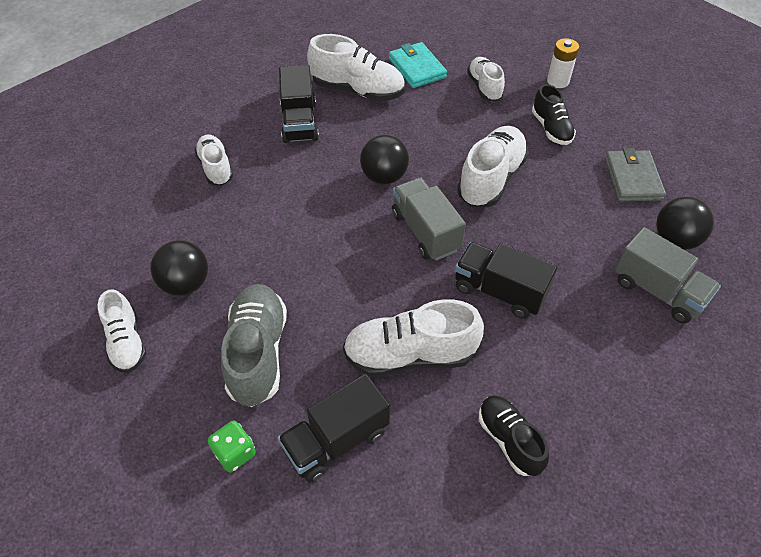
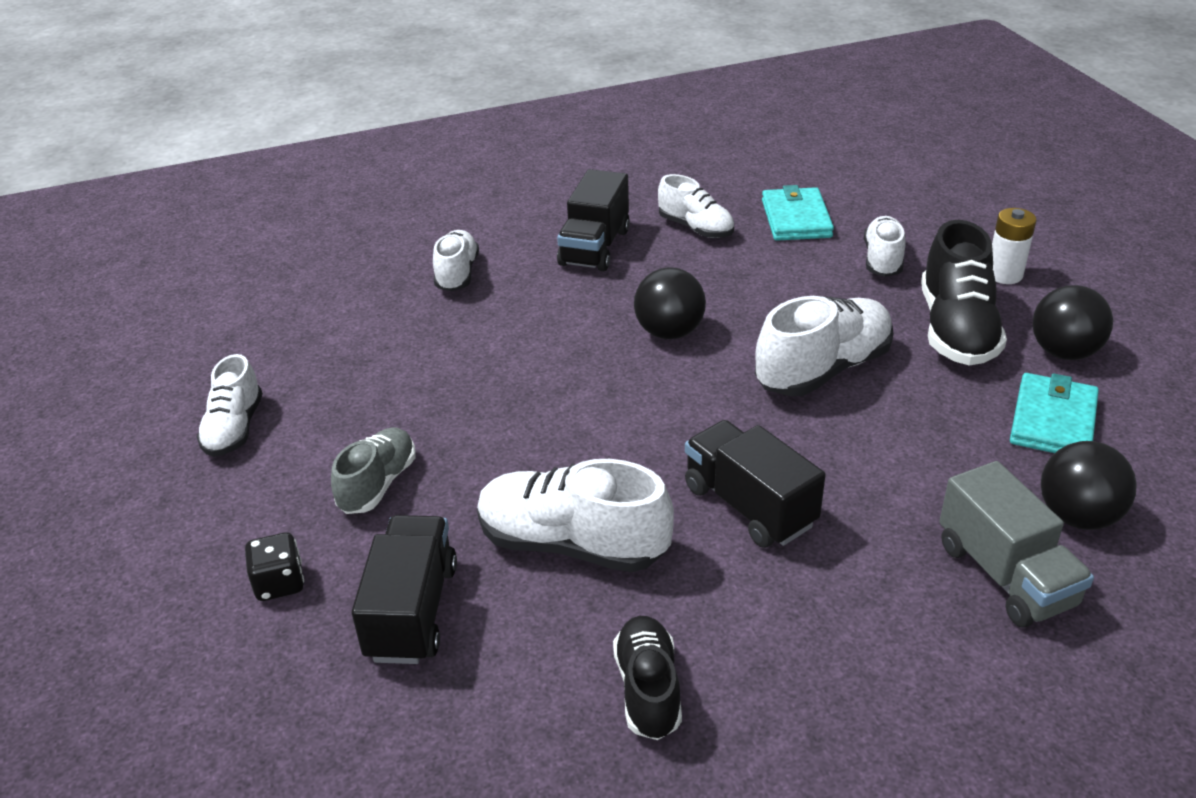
camera: 25 degrees right, 15 degrees down
black ball [150,240,208,296] -> black ball moved to [1032,285,1113,360]
green dice [208,421,256,472] -> black dice [245,532,304,601]
grey shoe [221,284,287,407] -> grey shoe [331,427,416,514], size x0.62
black truck [278,374,390,483] -> black truck turned 105 degrees clockwise [352,515,457,664]
white shoe [307,34,405,101] -> white shoe [658,174,734,238], size x0.62
grey truck [392,178,466,261] -> none
black shoe [532,84,576,145] -> black shoe [921,220,1007,365], size x1.60
grey wallet [605,148,666,201] -> turquoise wallet [1010,373,1099,453]

